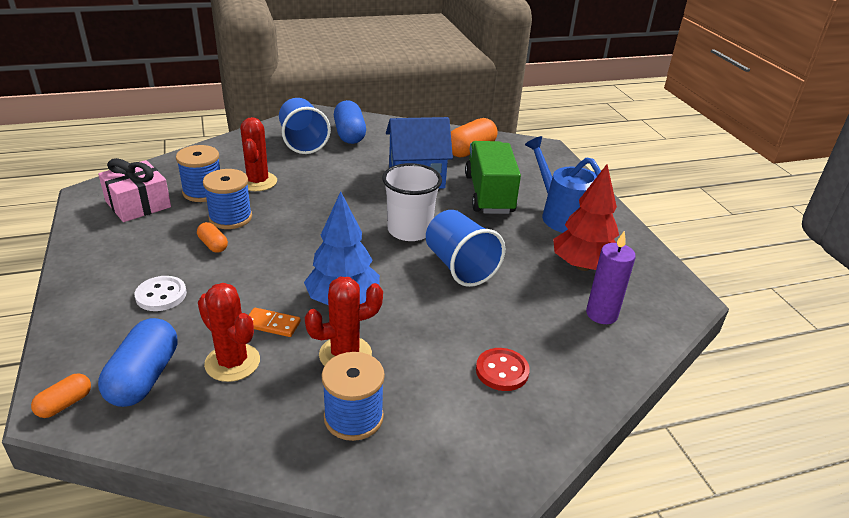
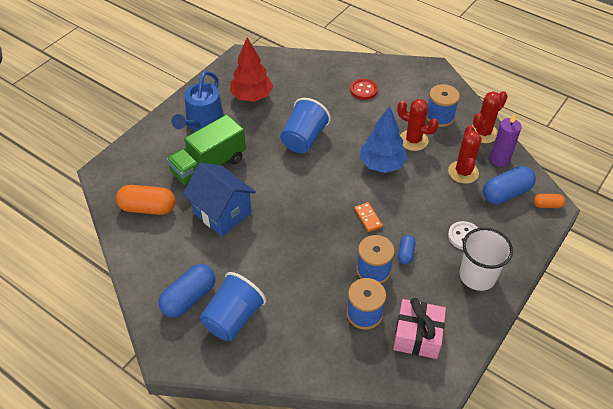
camera: 125 degrees left, 15 degrees up
orange capsule [197,222,228,253] -> blue capsule [398,235,415,264]
red cactus [240,117,277,191] -> red cactus moved to [472,91,508,143]
orange domino [249,308,301,337] -> orange domino moved to [354,202,383,232]
white cup [382,163,442,241] -> white cup moved to [459,227,513,291]
purple candle [586,230,636,324] -> purple candle moved to [490,114,522,167]

